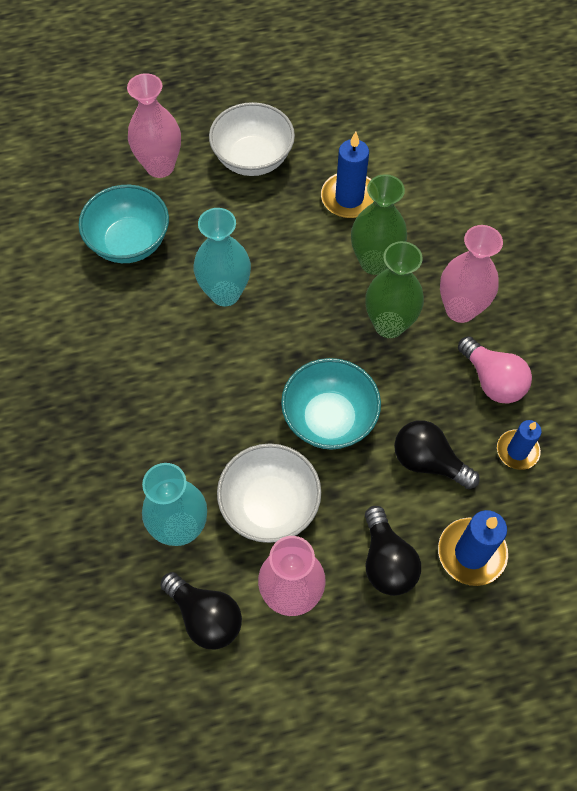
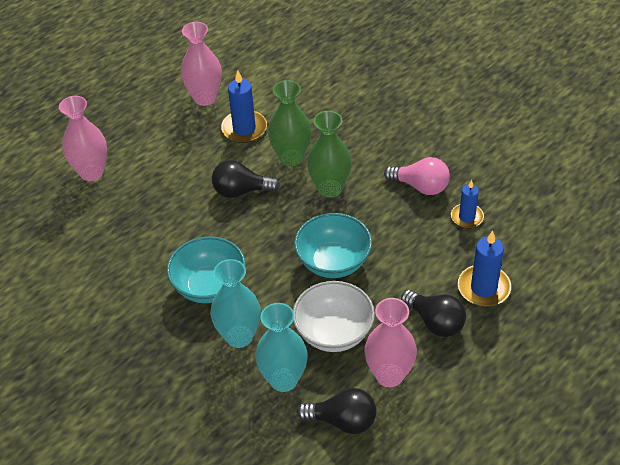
camera: 30 degrees left, 15 degrees down
turquoise bowl [79,185,169,263] -> turquoise bowl moved to [167,236,246,303]
turquoise vase [194,208,251,306] -> turquoise vase moved to [210,259,261,348]
white bowl [209,102,295,176] -> none
black light bulb [394,420,480,489] -> black light bulb moved to [212,160,280,198]
pink vase [440,225,503,323] -> pink vase moved to [181,22,222,106]

